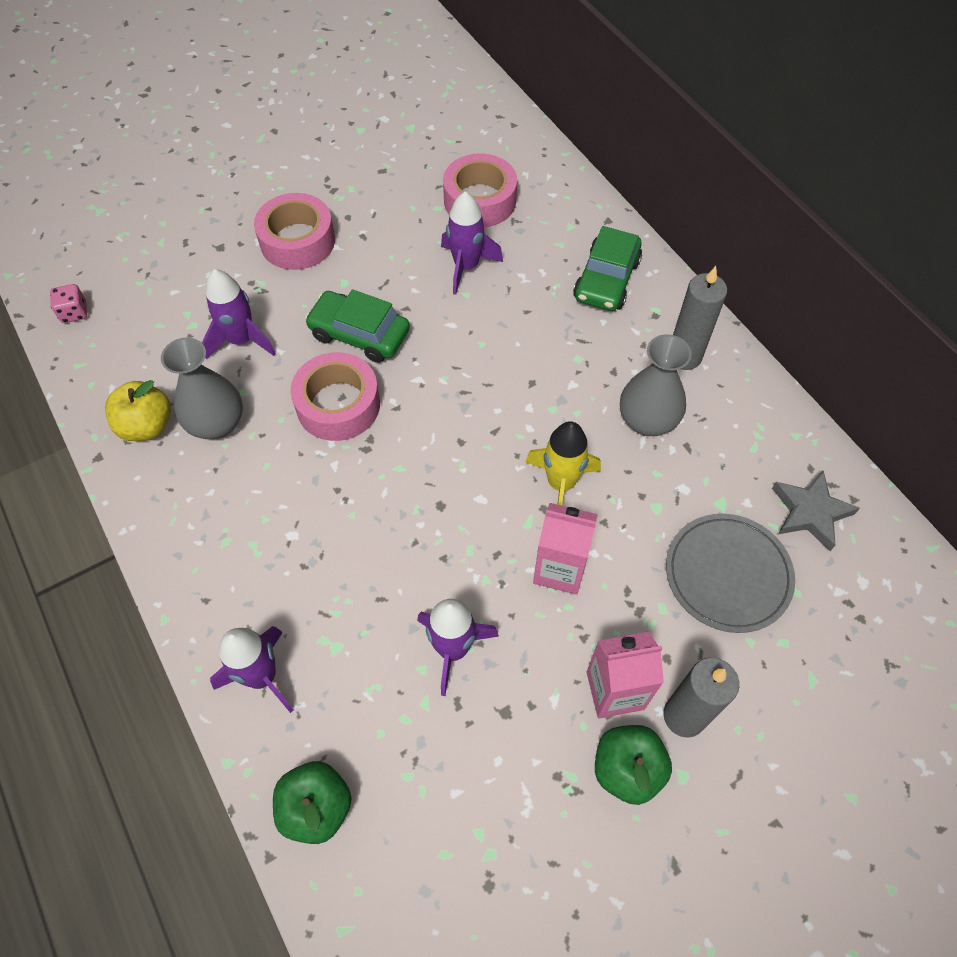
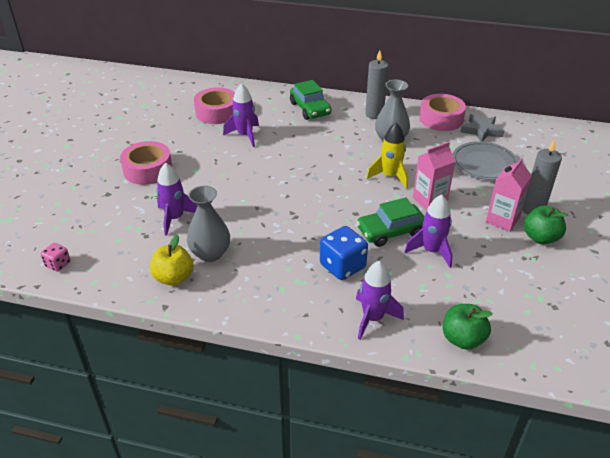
camera: 45 degrees left, 20 degrees down
pink tape [290,352,380,441] -> pink tape moved to [419,94,466,131]
green car [305,289,410,363] -> green car moved to [356,198,424,247]
none -> blue dice [320,226,368,280]

